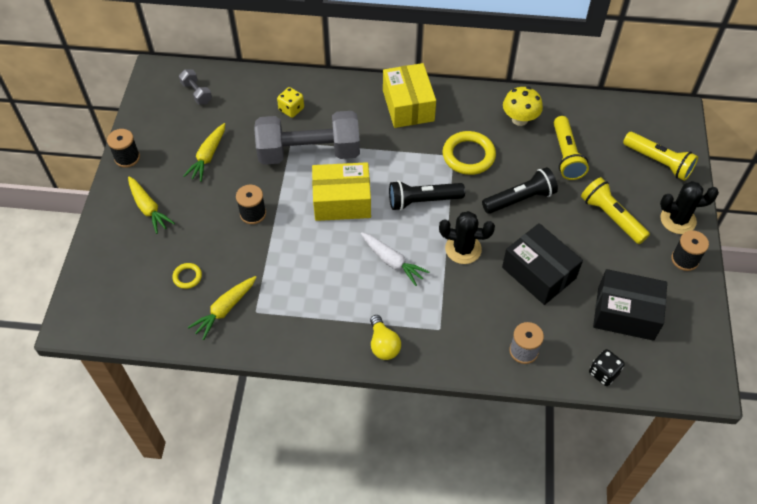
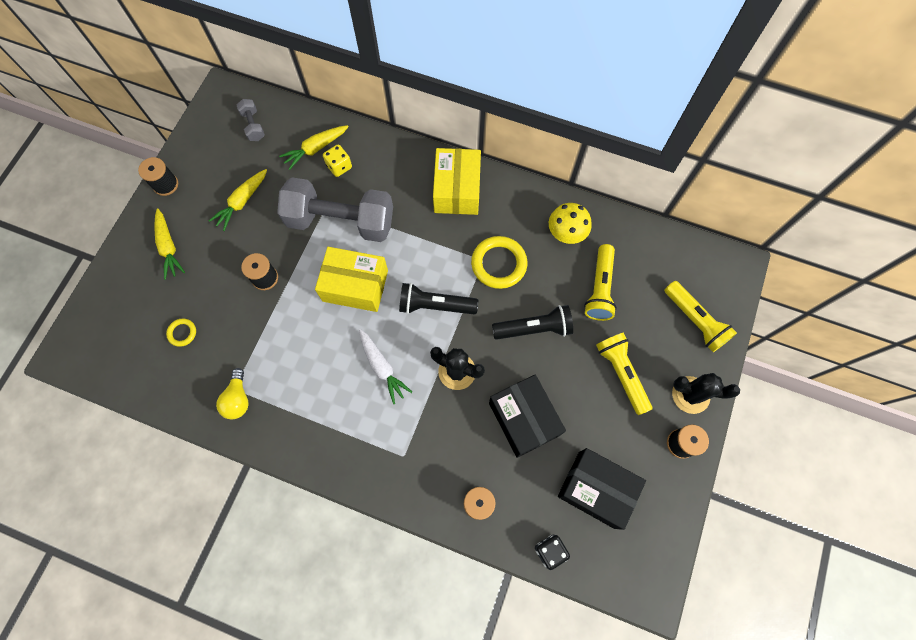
camera: 15 degrees right, 15 degrees up
yellow carrot [188,276,257,340] -> yellow carrot moved to [279,125,349,170]
yellow light bulb [370,315,401,360] -> yellow light bulb moved to [216,368,249,419]

